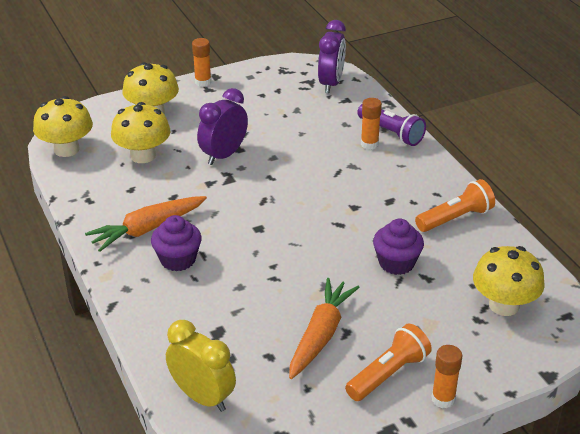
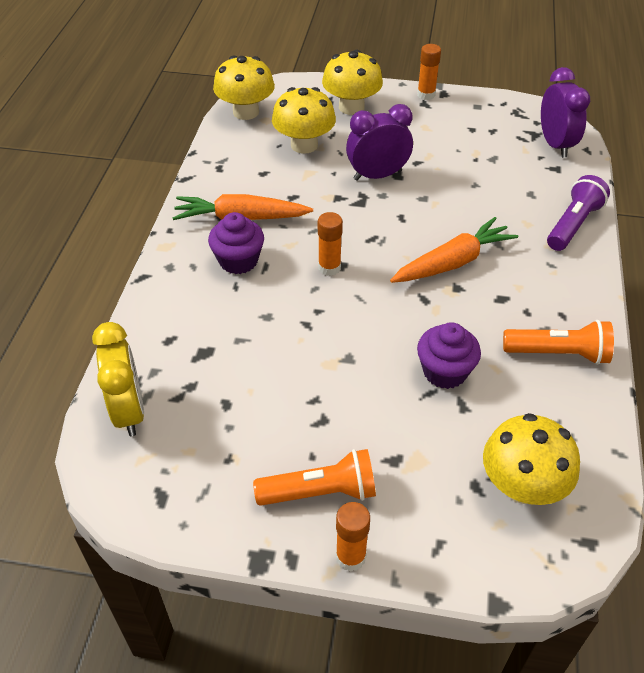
camera: 35 degrees right, 10 degrees up
orange carrot [289,278,360,379] -> orange carrot moved to [390,217,518,283]
purple clock [318,20,346,93] -> purple clock turned 60 degrees counterclockwise [541,67,590,158]
purple flashlight [357,104,426,146] -> purple flashlight turned 135 degrees counterclockwise [547,175,610,251]
orange glue stick [361,98,382,150] -> orange glue stick moved to [318,212,343,276]

